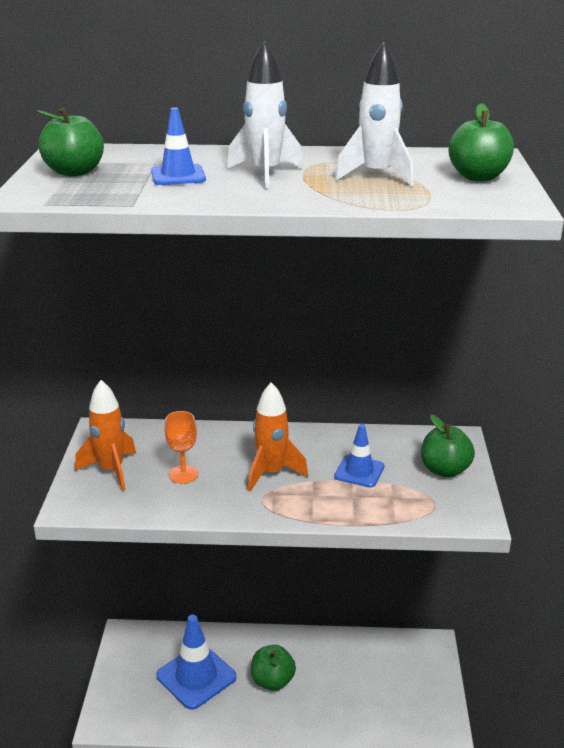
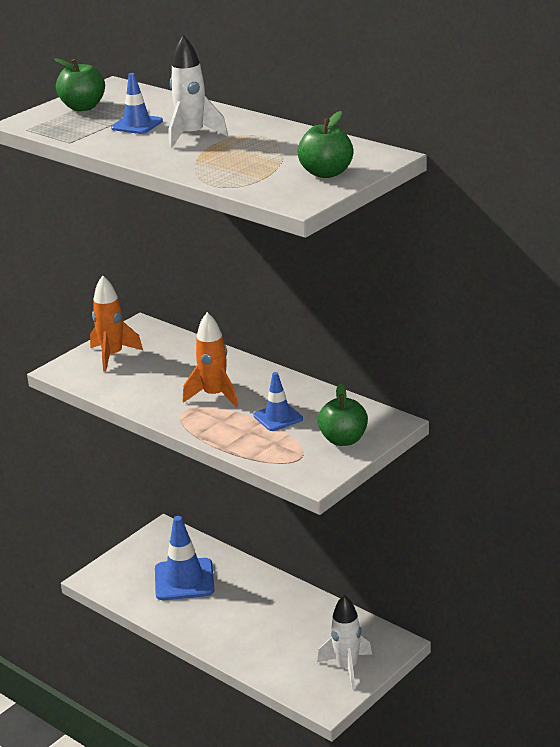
camera: 40 degrees right, 0 degrees up
orange goblet [165,411,199,484] -> none
green apple [251,645,296,691] -> none
white rocket [335,42,413,186] -> white rocket moved to [317,595,372,689]

